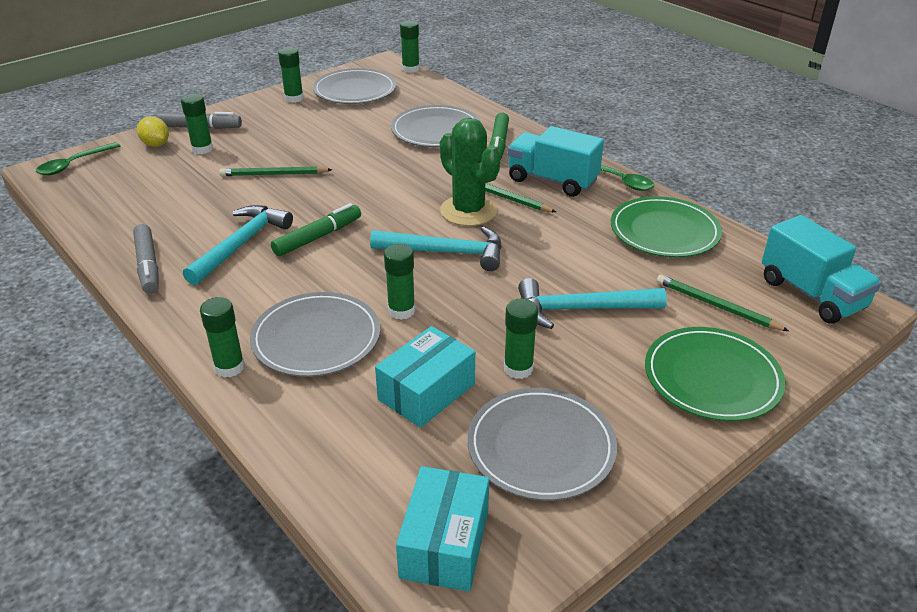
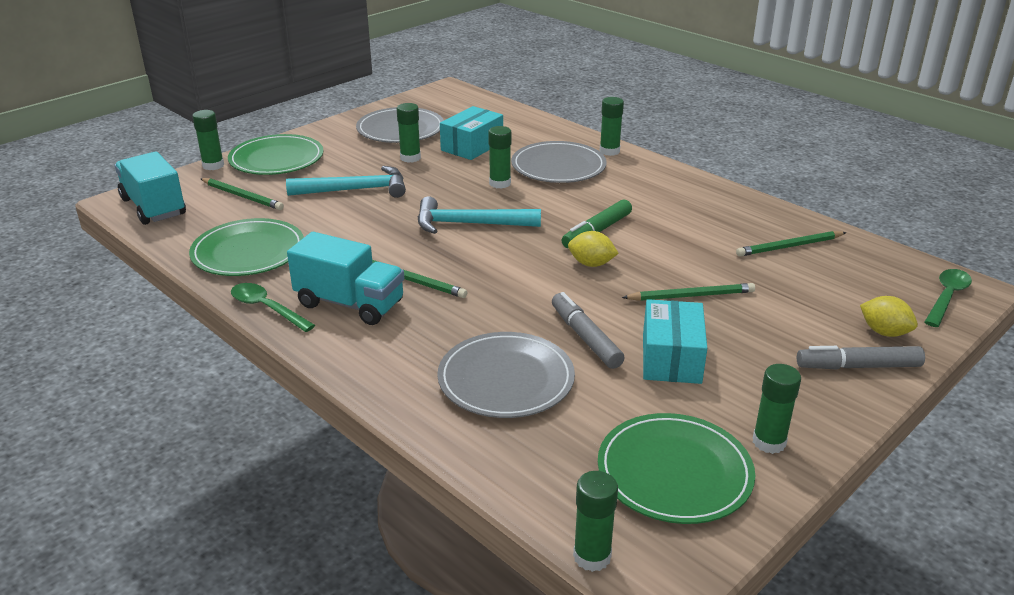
camera: 175 degrees right, 5 degrees down
grey marker [133,224,159,294] -> grey marker moved to [552,292,625,369]
green glue stick [181,94,213,154] -> green glue stick moved to [192,110,224,170]
turquoise hammer [183,205,293,285] -> none
grey plate [313,68,396,104] -> green plate [598,413,755,524]
turquoise box [396,466,489,591] -> turquoise box moved to [643,299,707,384]
green cactus [440,118,501,226] -> none
green marker [489,112,509,160] -> none
none -> yellow lemon [568,231,619,267]
none -> green pencil [736,231,847,257]

